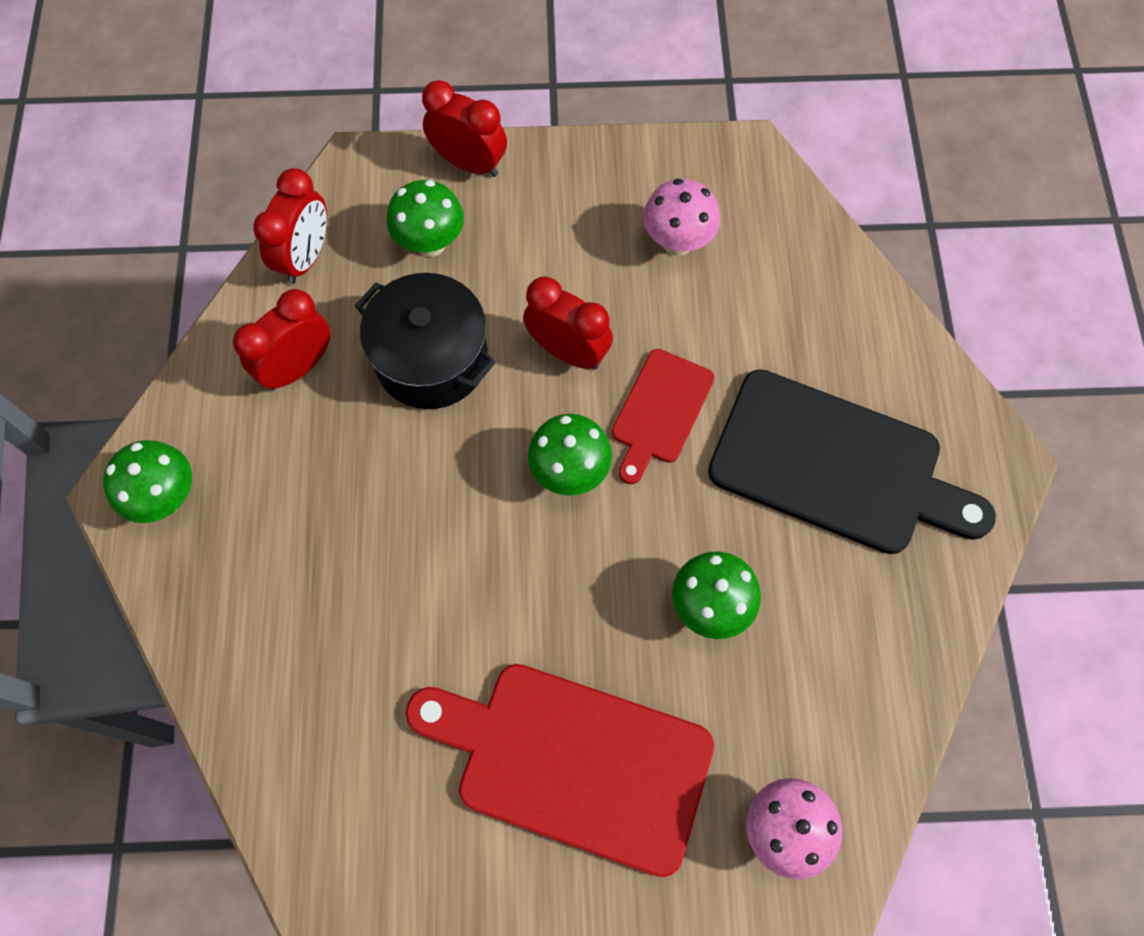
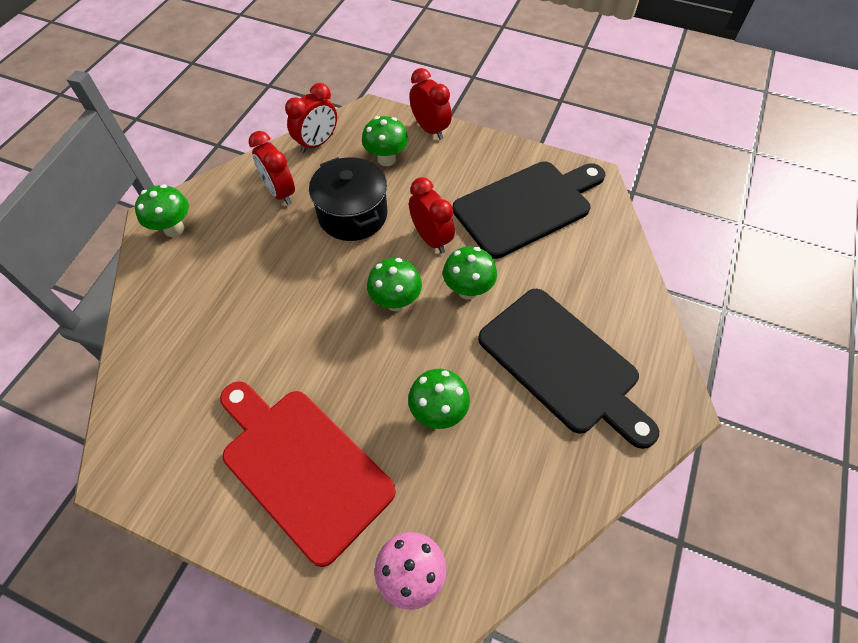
camera: 25 degrees right, 10 degrees down
red clock [233,289,330,390] -> red clock turned 105 degrees counterclockwise [249,131,295,205]
red cutting board [612,349,715,484] -> green mushroom [443,246,497,299]
pink mushroom [643,178,720,256] -> black cutting board [453,161,605,259]

